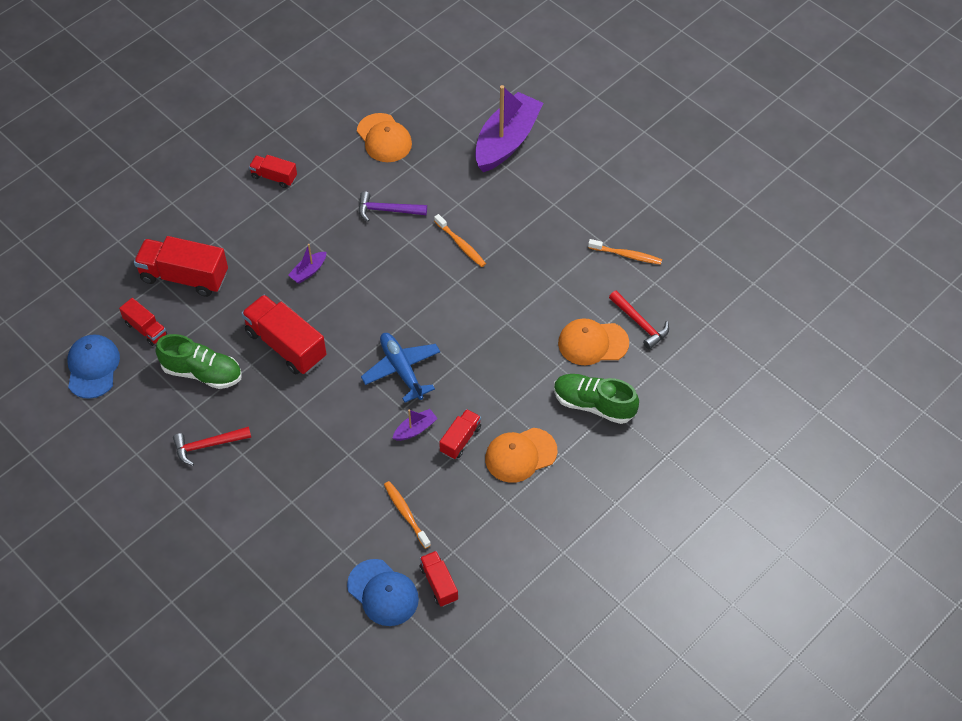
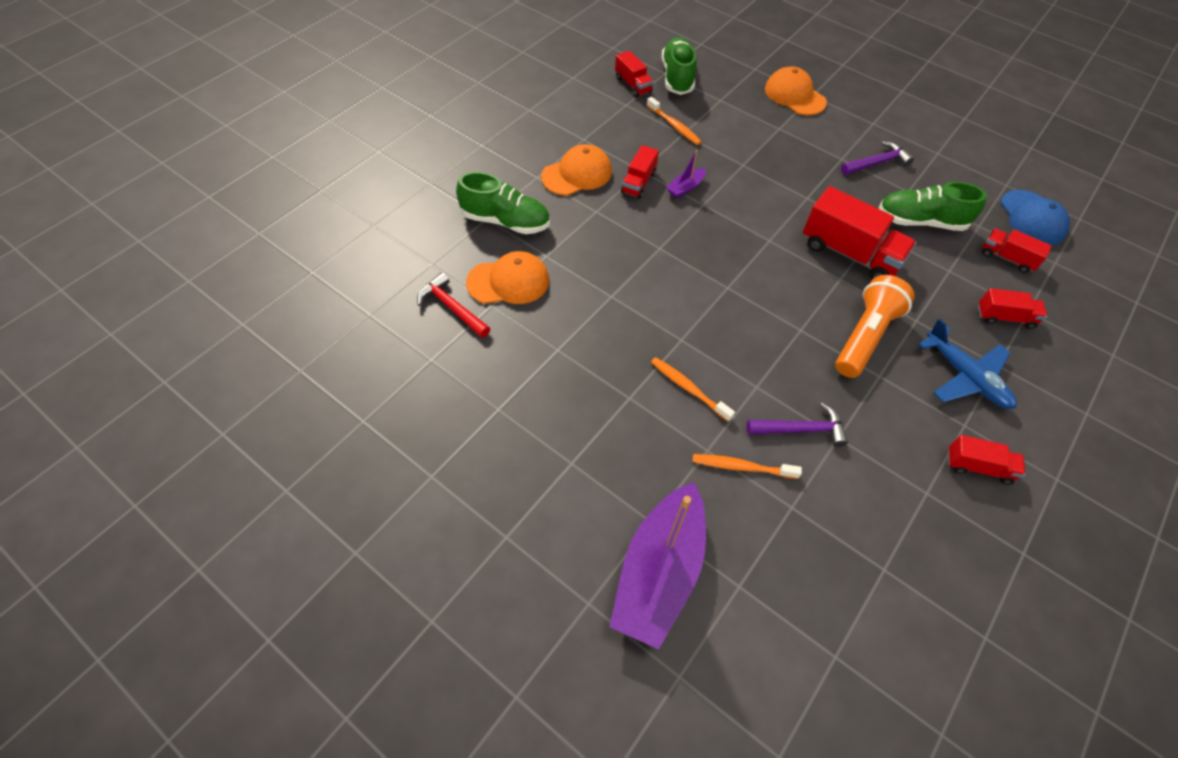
camera: 170 degrees right, 0 degrees up
red truck [134,236,228,297] -> red truck [978,288,1047,329], size x0.55
red hammer [173,426,251,466] -> purple hammer [841,141,914,175]
purple boat [288,244,326,284] -> orange flashlight [835,275,915,378]
blue cap [347,559,419,626] -> green shoe [662,37,697,95]
orange cap [357,113,412,162] -> orange cap moved to [765,66,827,116]
blue plane [361,333,440,403] -> blue plane moved to [918,318,1017,409]
orange toothbrush [588,239,662,265] -> orange toothbrush moved to [692,454,802,479]

